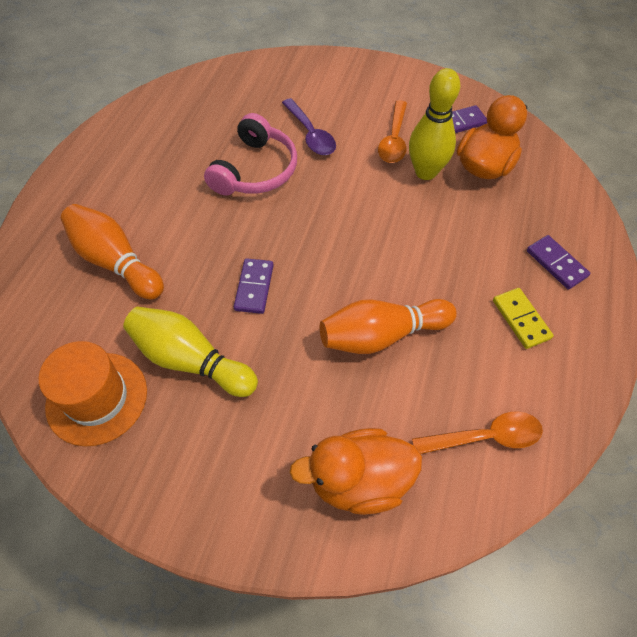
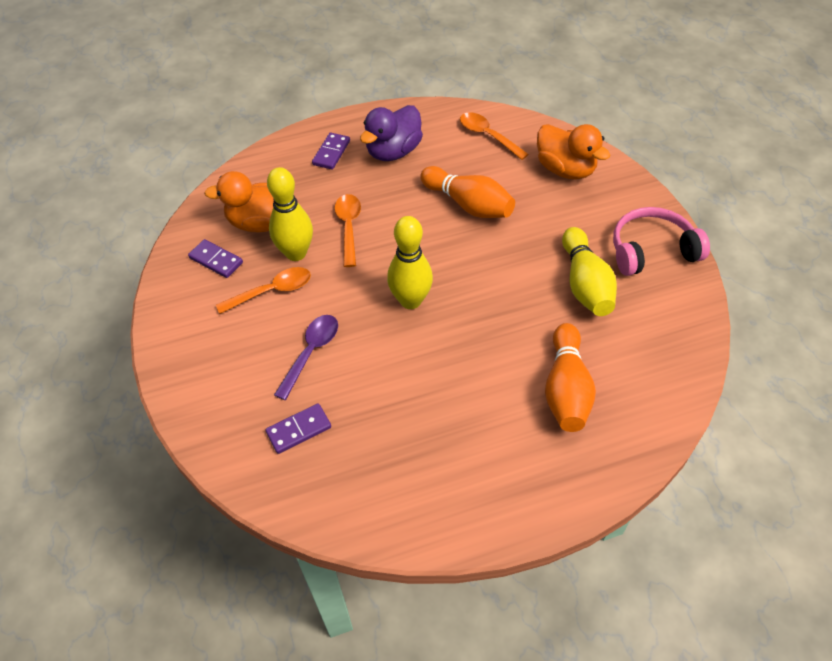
camera: 125 degrees left, 5 degrees down
orange hat [39,341,147,447] -> none
pink headphones [204,113,297,195] -> pink headphones moved to [613,207,710,276]
purple domino [234,258,274,314] -> purple domino moved to [265,403,331,454]
yellow domino [493,288,554,349] -> purple duck [360,105,423,161]
none -> orange spoon [334,194,361,267]
none -> yellow bowling pin [387,216,433,309]

